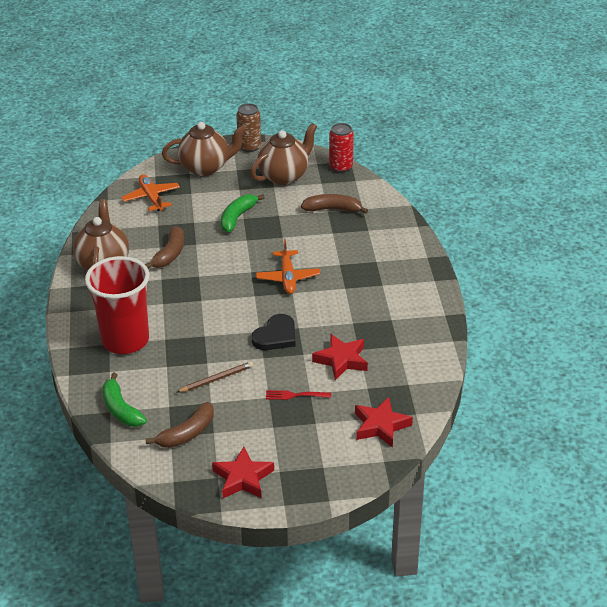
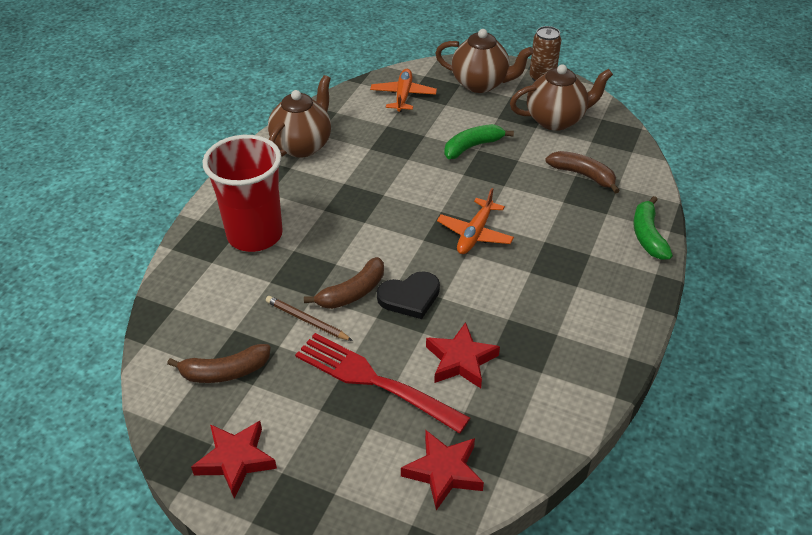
camera: 30 degrees right, 5 degrees up
green banana [102,373,147,427] -> green banana moved to [633,196,673,260]
brown banana [145,226,184,268] -> brown banana moved to [304,257,384,309]
brown pencil [176,361,254,393] -> brown pencil turned 150 degrees counterclockwise [266,296,353,341]
red fork [266,390,331,400] -> red fork [295,333,470,434], size x2.24
red can [329,123,354,173] -> none

